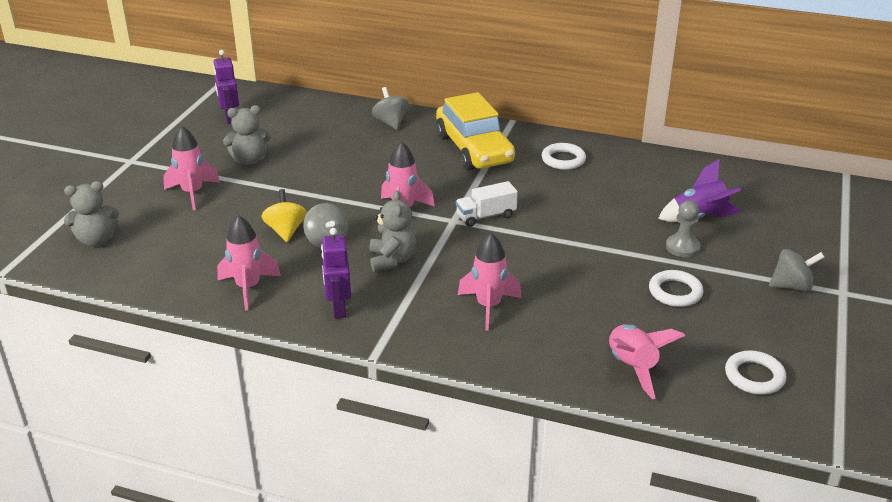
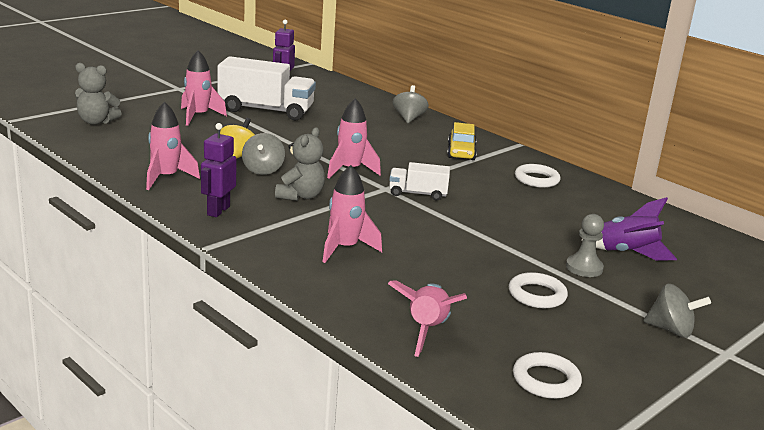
camera: 25 degrees right, 10 degrees down
grey teddy bear [223,105,271,165] -> white truck [217,56,316,120]
yellow car [436,92,515,170] -> yellow car [447,122,477,160], size x0.55

